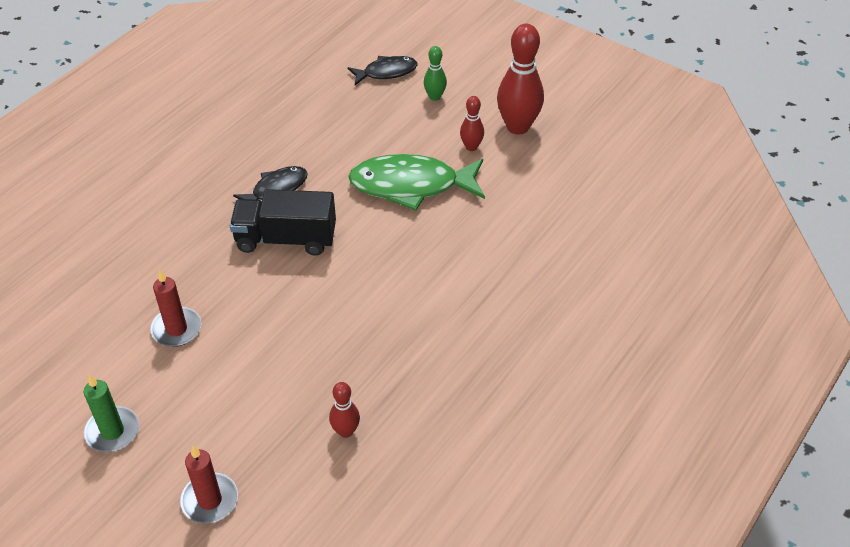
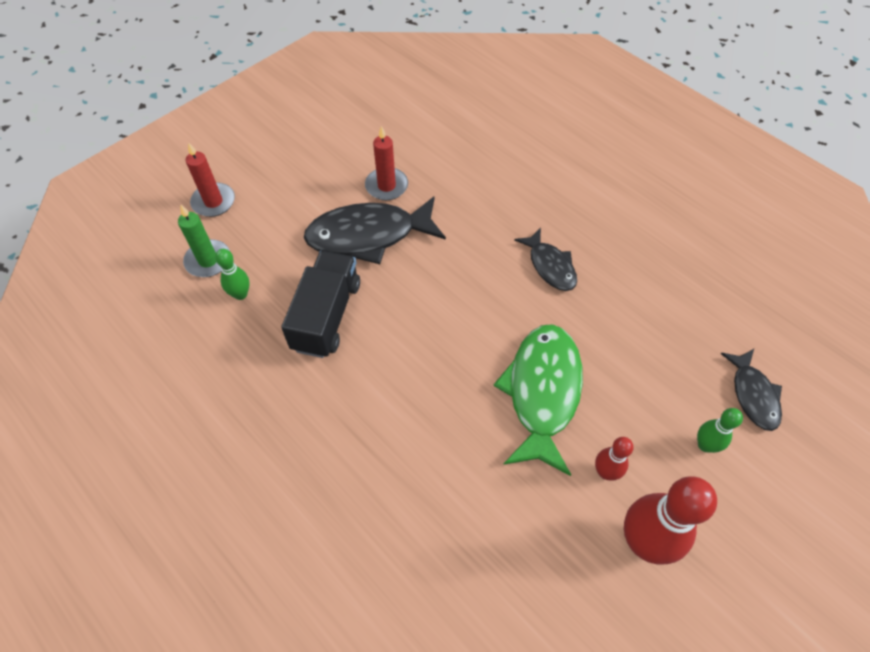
camera: 100 degrees right, 10 degrees up
green candle [83,374,139,452] -> green candle moved to [178,205,230,277]
black truck [230,189,336,256] -> black truck moved to [281,251,360,358]
red bowling pin [329,382,360,438] -> green bowling pin [215,249,250,300]
none -> black fish [304,196,446,264]

